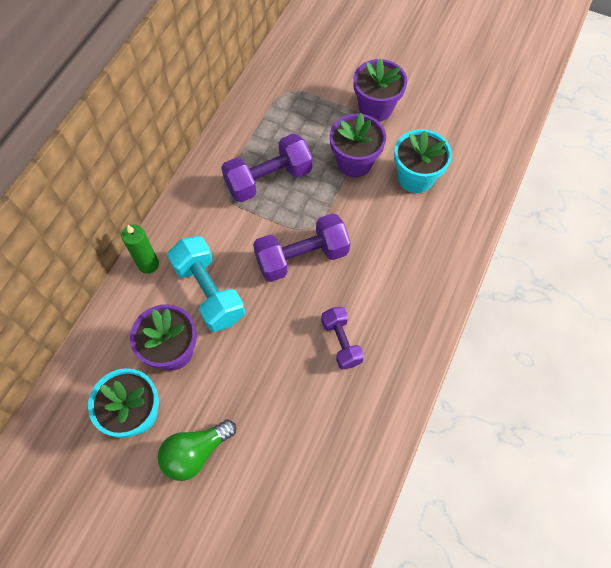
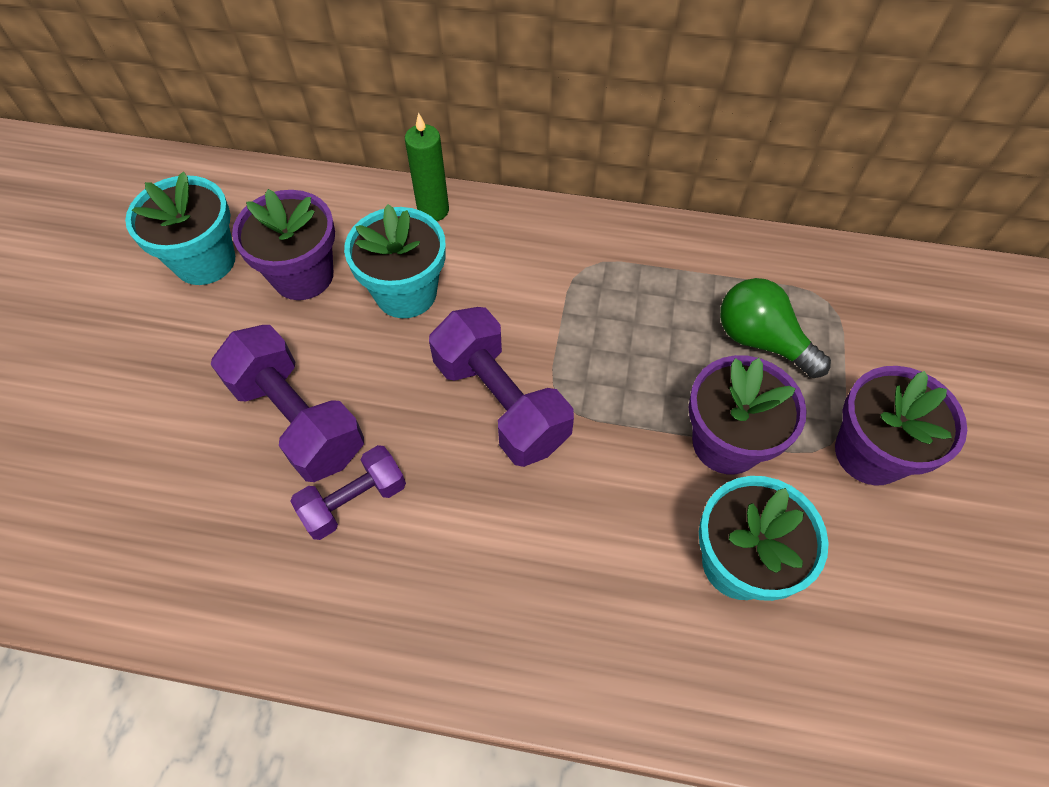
camera: 75 degrees right, 5 degrees down
green light bulb [158,419,236,481] -> green light bulb moved to [720,278,831,378]
turquoise dumbbell [167,236,245,332] -> turquoise flower pot [344,204,446,318]
purple dumbbell [221,133,312,202] -> purple dumbbell moved to [211,325,364,482]

